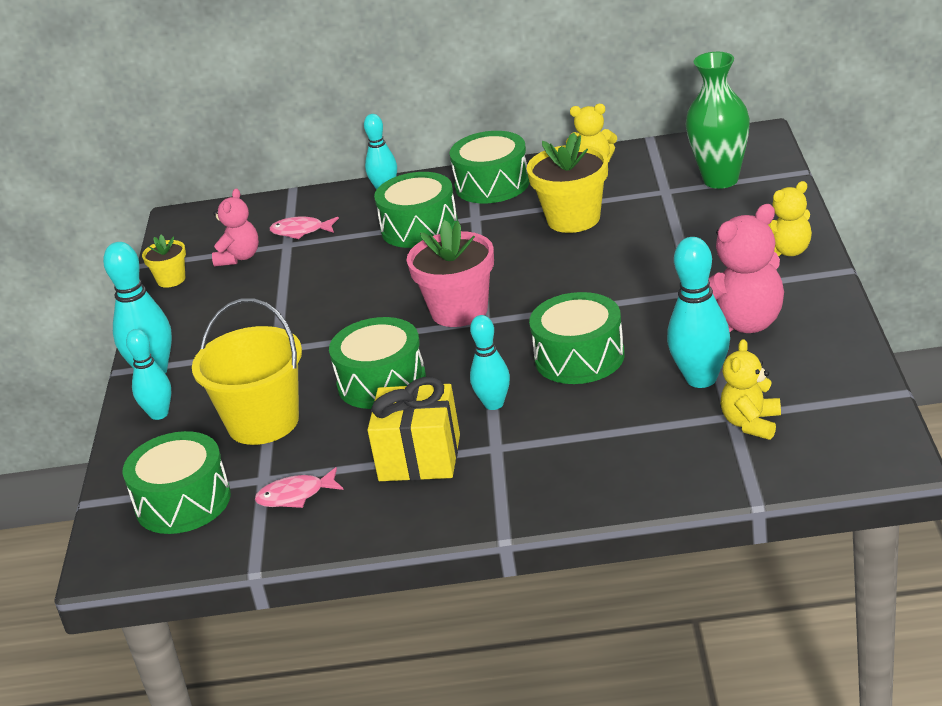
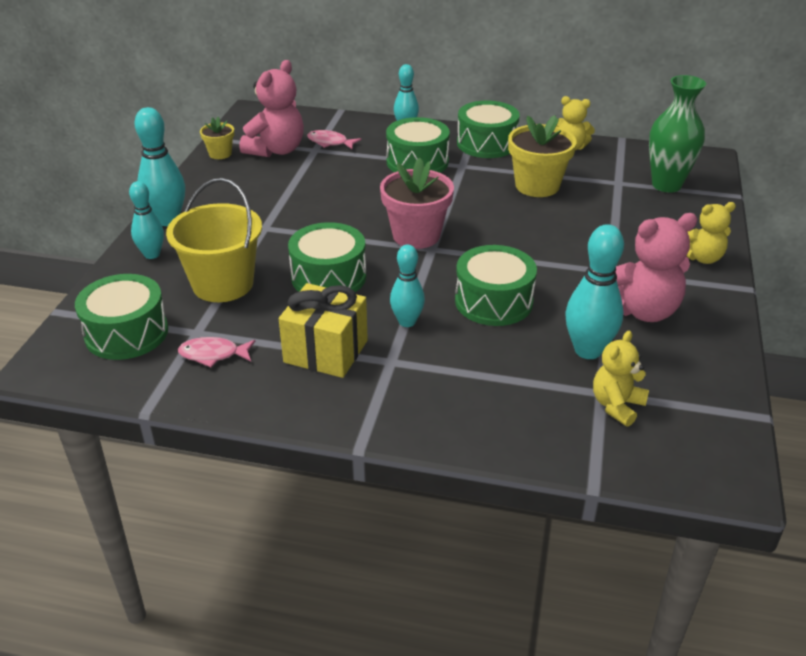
camera: 10 degrees right, 5 degrees up
pink teddy bear [212,188,259,266] -> pink teddy bear [240,60,304,157], size x1.61

